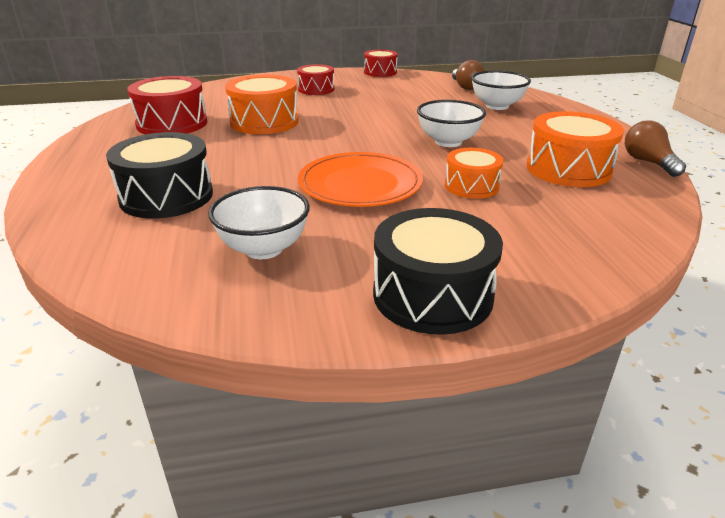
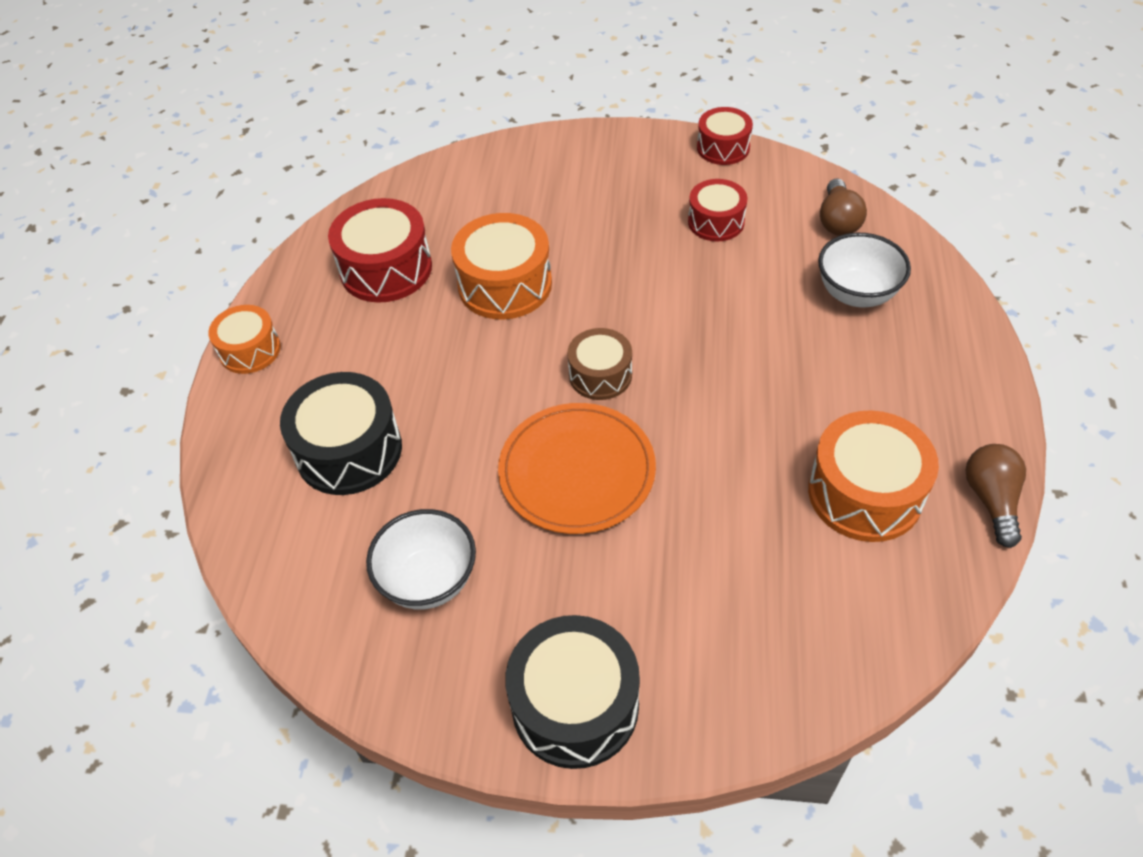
camera: 20 degrees right, 20 degrees up
red drum [297,64,334,95] -> red drum moved to [688,179,748,241]
white bowl [417,100,486,147] -> none
orange drum [445,148,504,199] -> orange drum moved to [208,305,281,374]
none -> brown drum [567,328,632,400]

